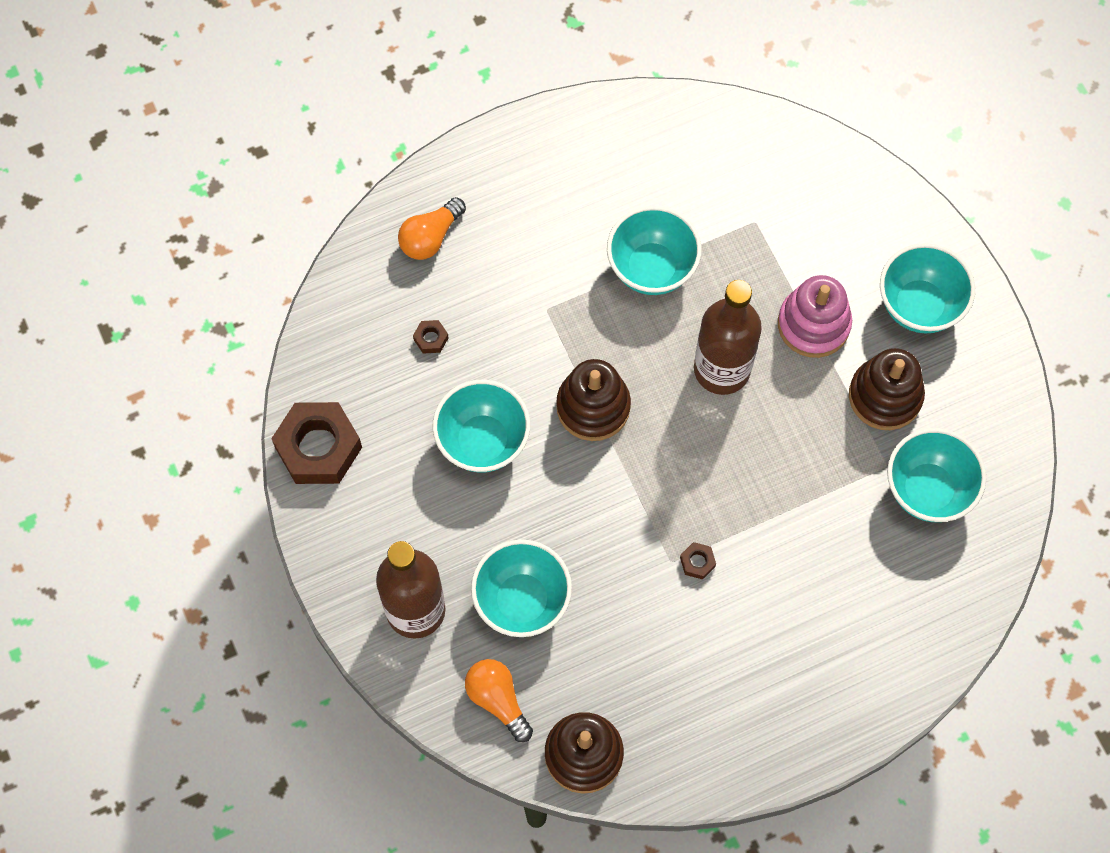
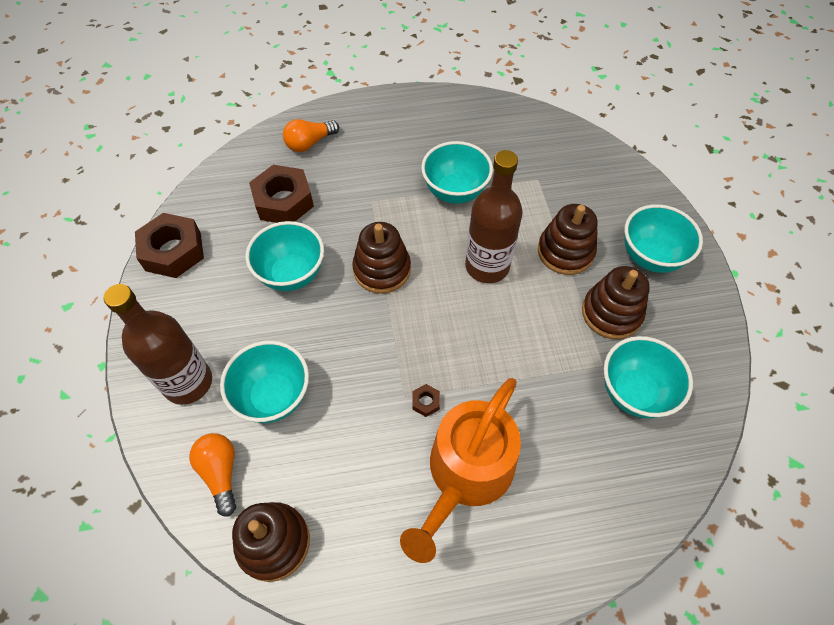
camera: 15 degrees right, 10 degrees down
brown nut [413,320,449,354] -> brown nut [249,165,314,223], size x2.44
pink stacking toy [778,275,852,358] -> brown stacking toy [538,204,598,275]
none -> orange watering can [400,378,521,563]

